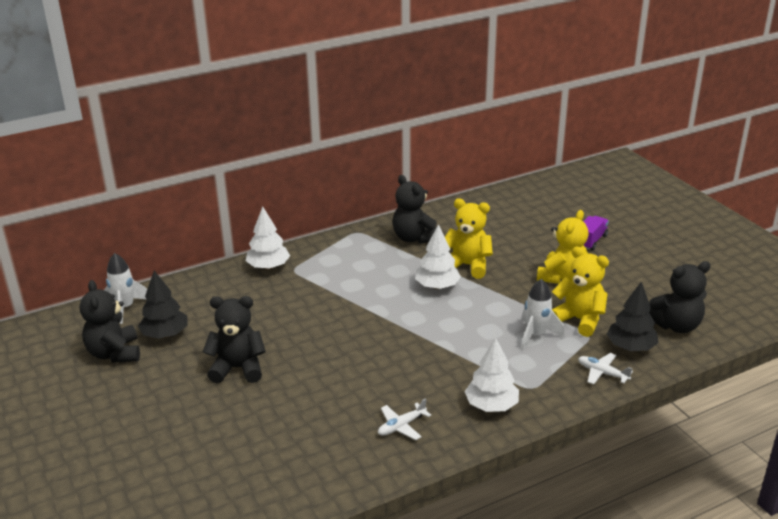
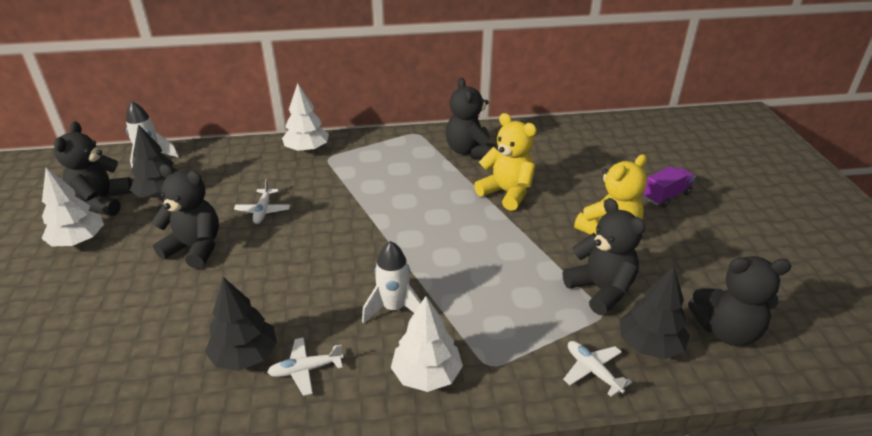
camera: 20 degrees right, 5 degrees up
white tree [415,224,461,289] -> white tree moved to [41,167,104,246]
white rocket [521,278,565,350] -> white rocket moved to [362,241,421,324]
yellow teddy bear [552,247,609,337] -> black teddy bear [563,198,645,315]
none -> black tree [205,277,277,371]
none -> white plane [234,179,290,224]

